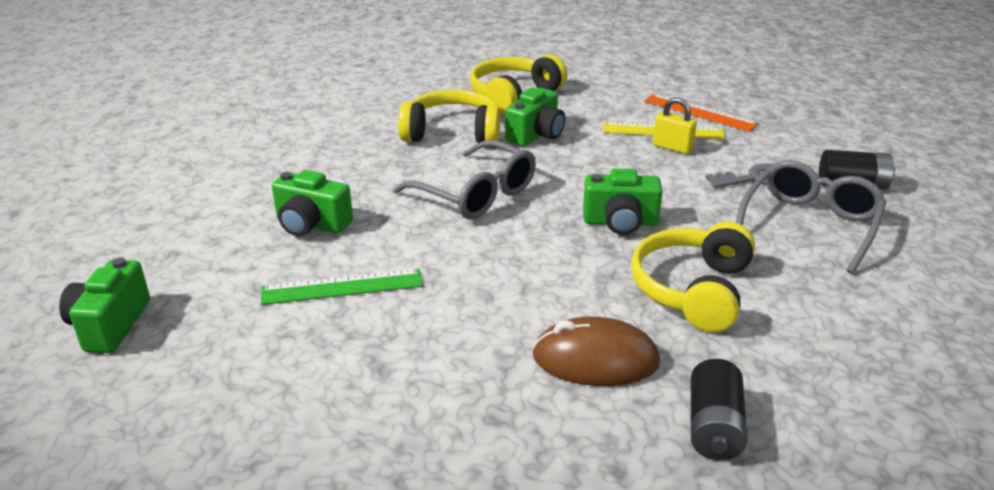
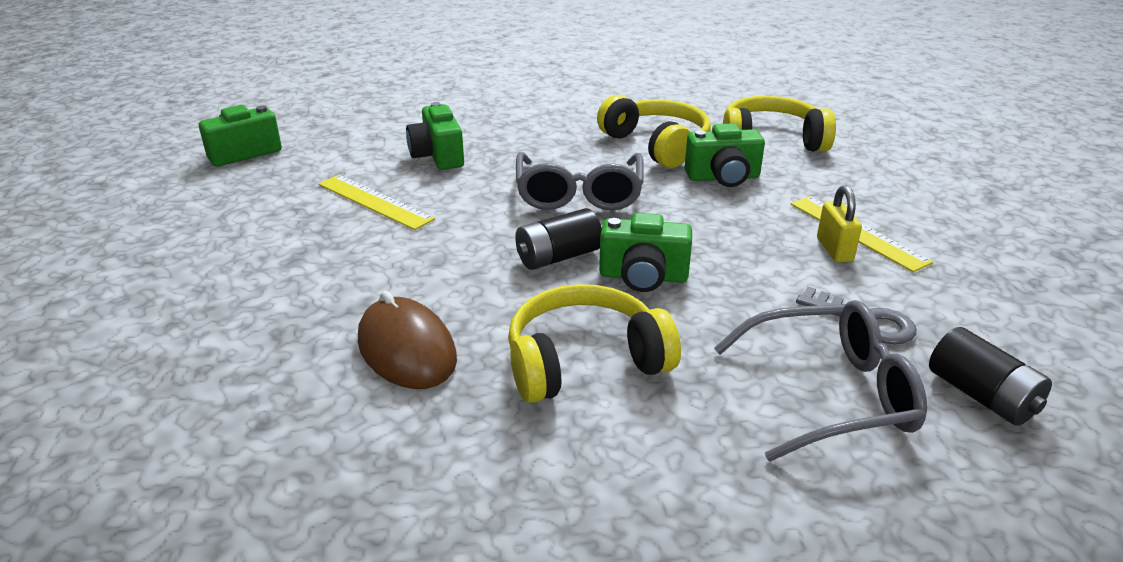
camera: 50 degrees right, 0 degrees up
green ruler [261,269,423,305] -> yellow ruler [318,175,435,230]
green camera [583,169,663,235] -> green camera turned 45 degrees counterclockwise [599,213,692,292]
orange ruler [644,94,758,132] -> none
black battery [691,359,748,460] -> black battery moved to [515,208,602,270]

